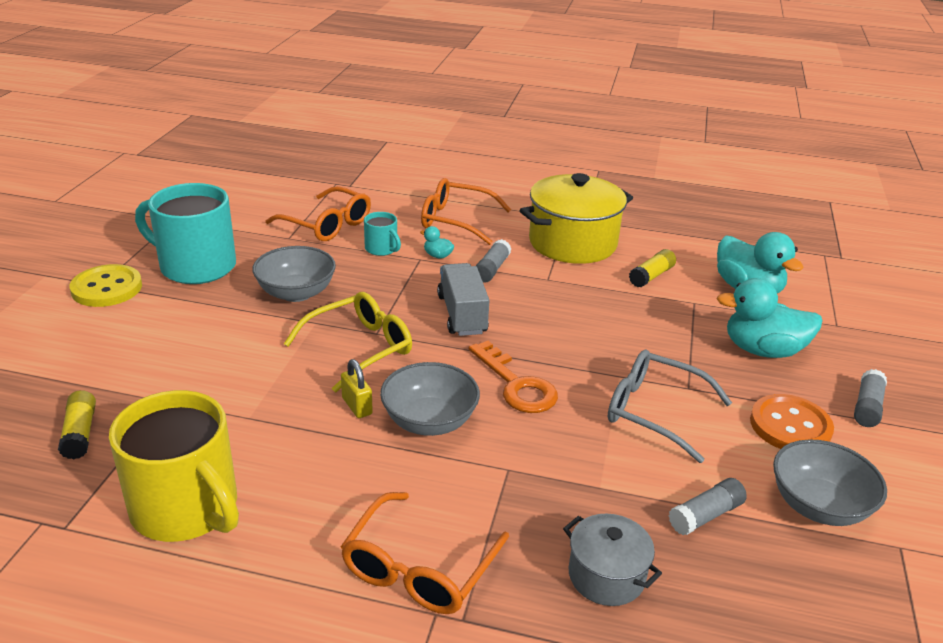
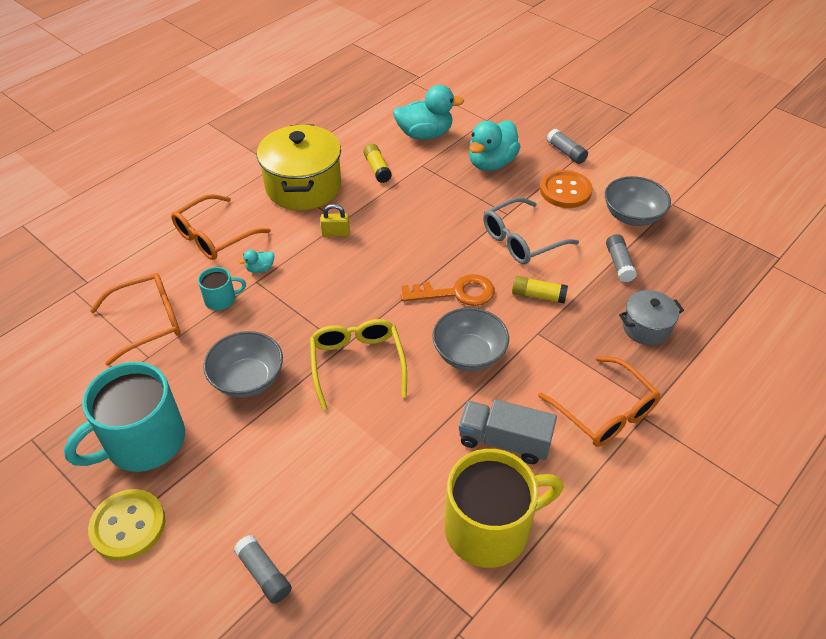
camera: 60 degrees left, 15 degrees up
yellow glue stick [58,390,96,459] -> yellow glue stick moved to [512,276,568,303]
yellow padlock [341,359,373,418] -> yellow padlock moved to [320,204,350,237]
grey truck [437,263,489,336] -> grey truck moved to [459,399,557,464]
grey glue stick [476,239,511,283] -> grey glue stick moved to [234,535,292,604]

